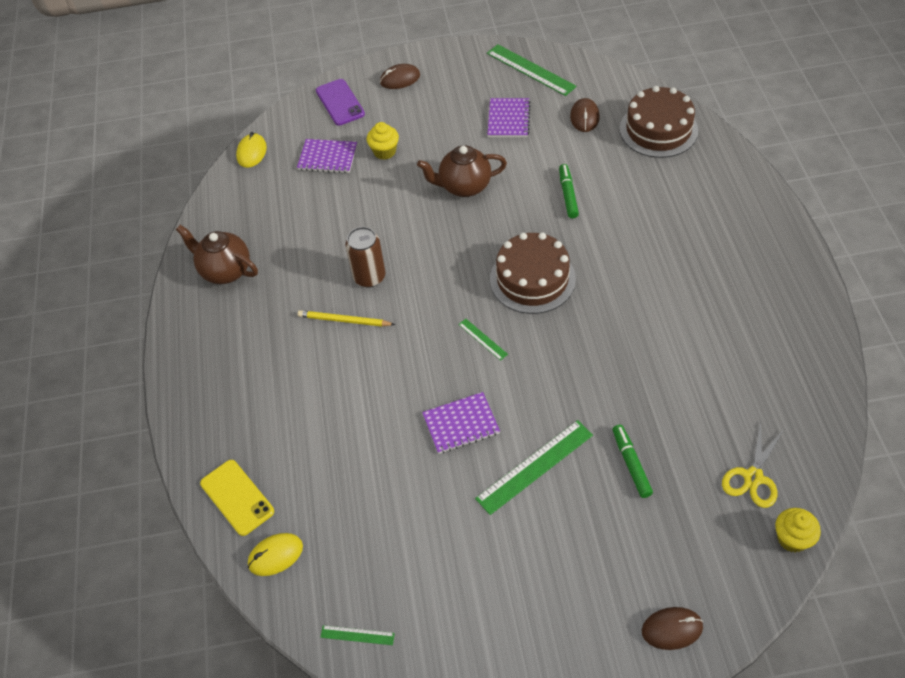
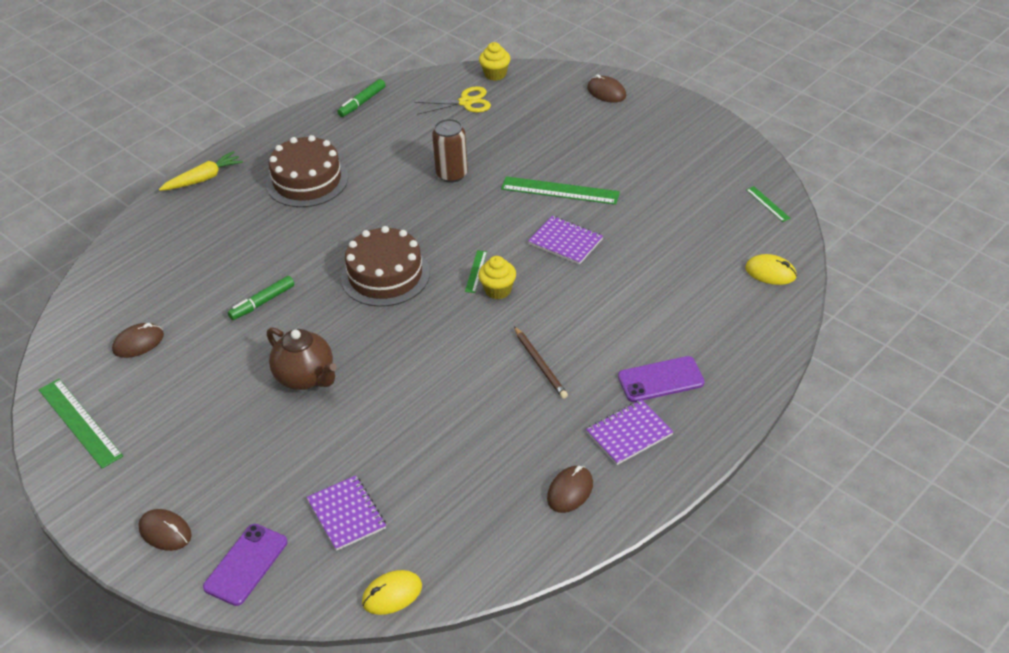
camera: 130 degrees left, 10 degrees down
brown teapot [176,225,258,284] -> brown mouse [547,466,593,513]
yellow phone [200,460,274,536] -> none
yellow pencil [298,310,395,327] -> brown pencil [514,326,568,399]
brown can [345,227,386,287] -> brown can moved to [432,119,468,183]
yellow cupcake [367,122,399,160] -> yellow cupcake moved to [478,256,516,299]
green ruler [487,44,577,96] -> green ruler turned 45 degrees counterclockwise [39,379,123,469]
purple notebook [487,98,531,137] -> purple notebook moved to [586,399,674,465]
green marker [613,424,653,498] -> green marker moved to [337,79,385,117]
brown cake [620,86,698,158] -> brown cake moved to [266,135,348,207]
none -> yellow carrot [159,151,243,191]
none -> purple phone [618,356,705,402]

